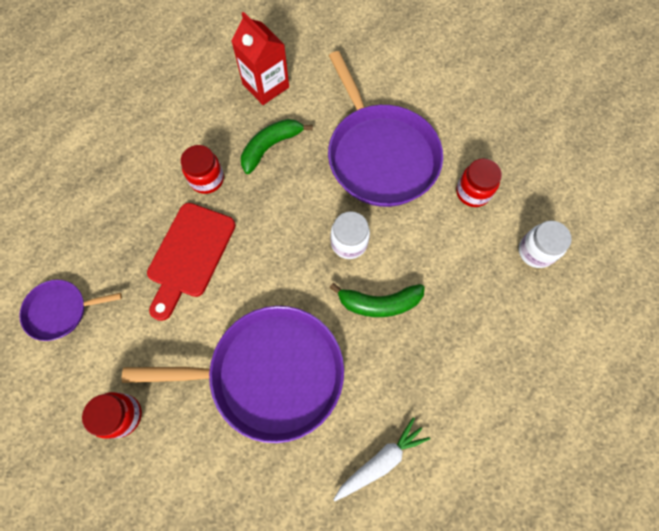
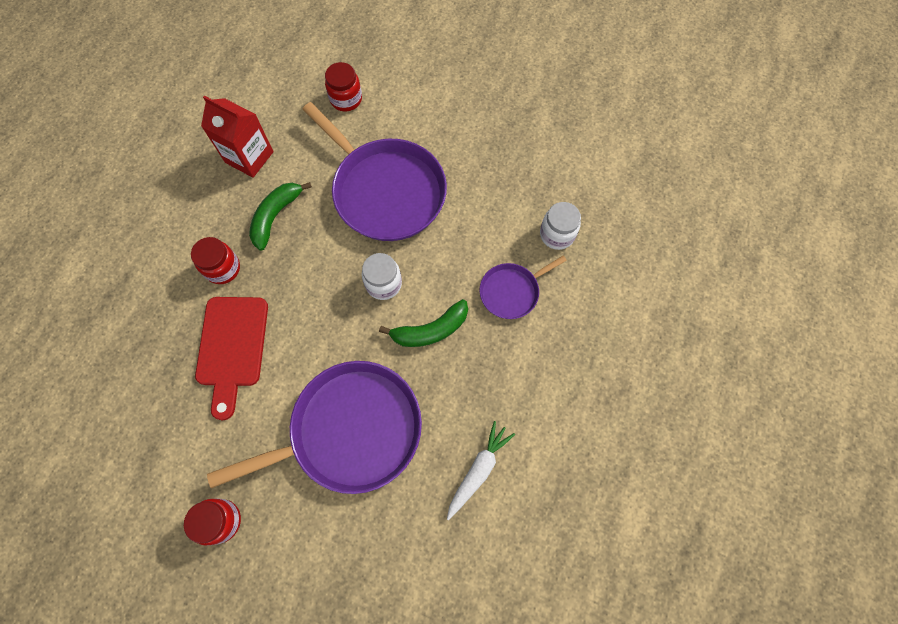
camera: 20 degrees left, 0 degrees up
purple pan [19,280,122,341] -> purple pan moved to [480,255,567,319]
red jar [456,159,502,207] -> red jar moved to [325,62,362,112]

